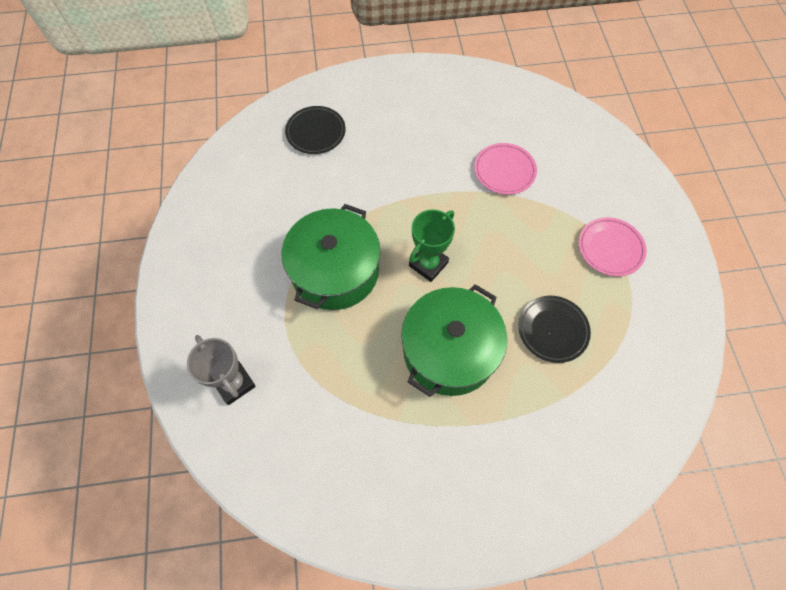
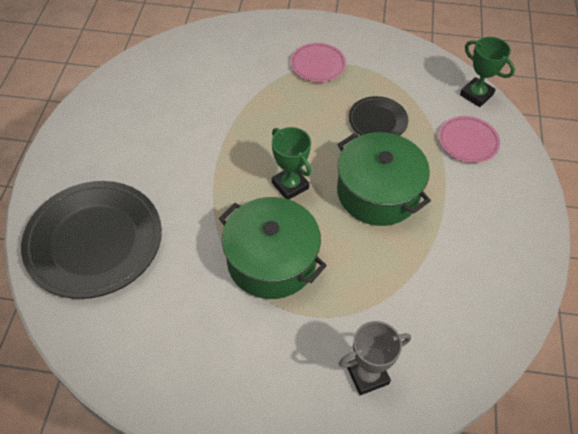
camera: 75 degrees left, 10 degrees down
black plate [285,106,345,154] -> black plate [21,181,162,299], size x2.00
pink plate [474,143,537,195] -> pink plate moved to [439,116,500,163]
none -> green trophy [460,37,515,107]

